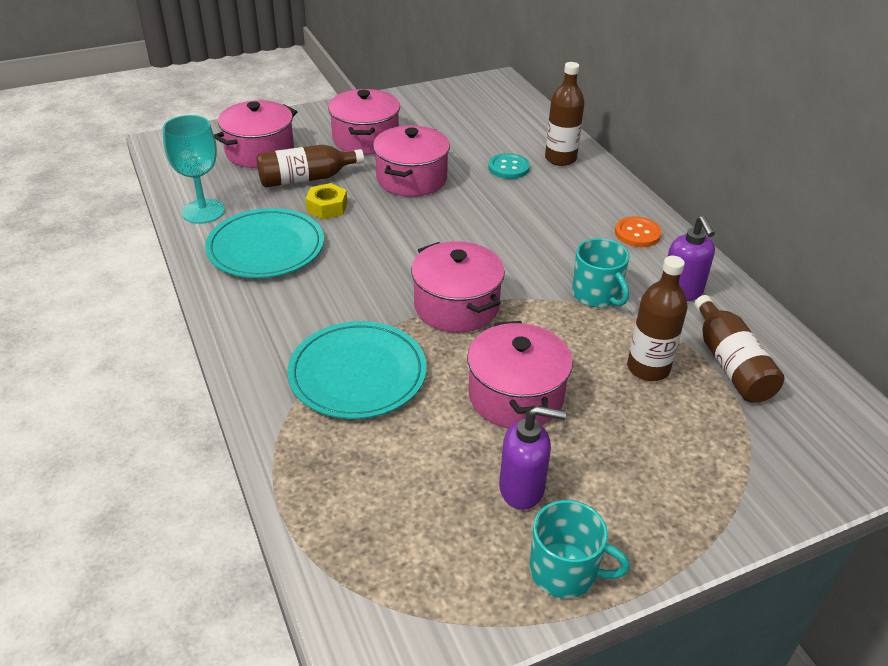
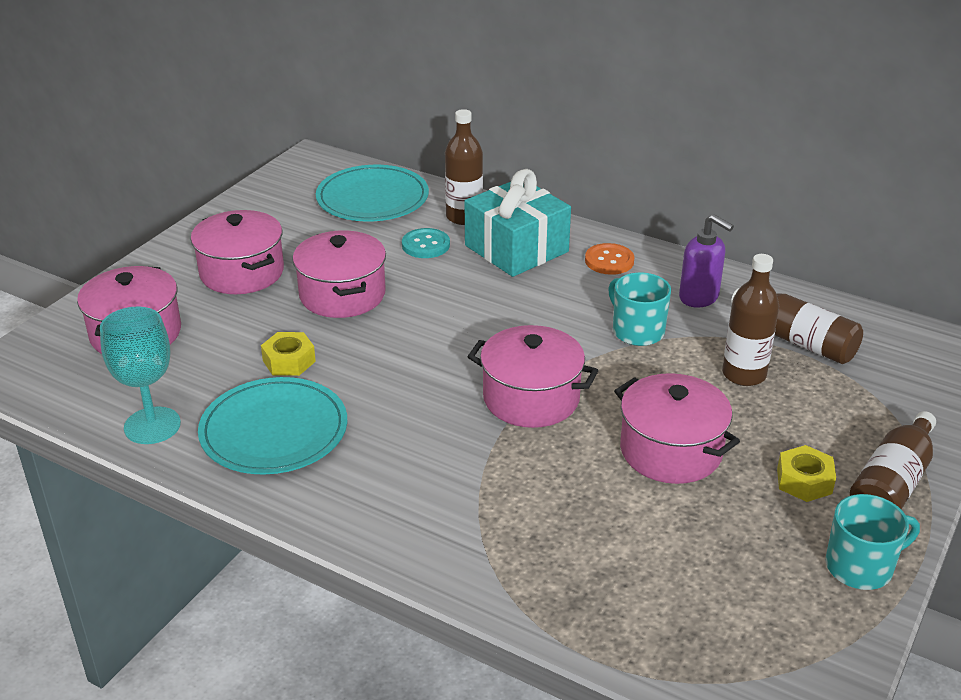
camera: 35 degrees left, 5 degrees down
brown bottle [257,145,364,188] -> brown bottle moved to [850,411,936,510]
turquoise plate [287,321,427,419] -> turquoise plate moved to [316,165,429,221]
purple soap dispenser [499,406,566,510] -> none
turquoise mug [572,238,629,307] -> turquoise mug turned 150 degrees counterclockwise [608,272,671,346]
none -> turquoise gift [465,169,571,277]
none -> yellow nut [777,445,836,502]

